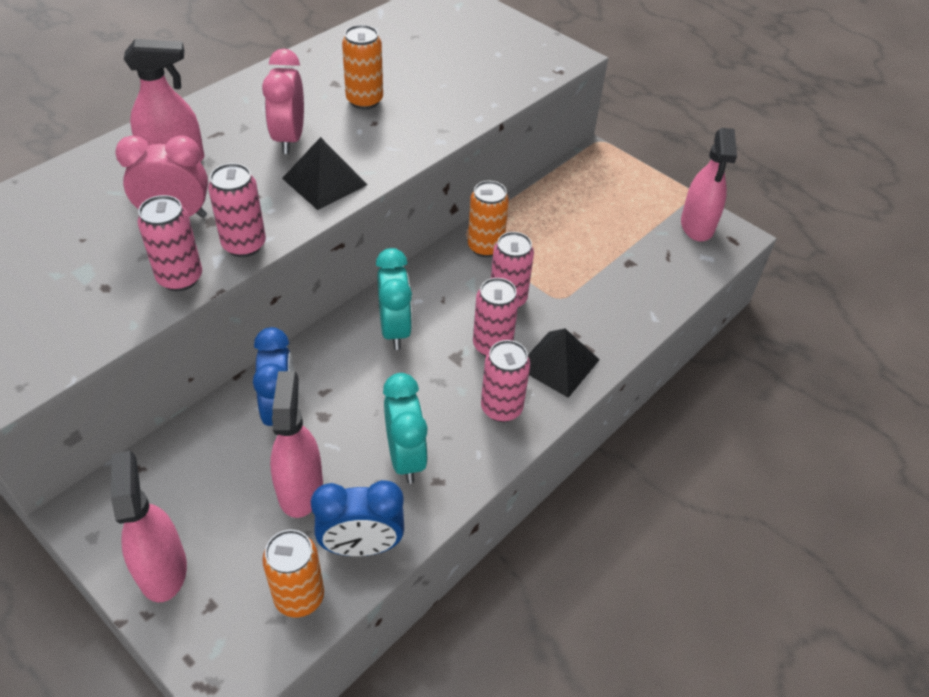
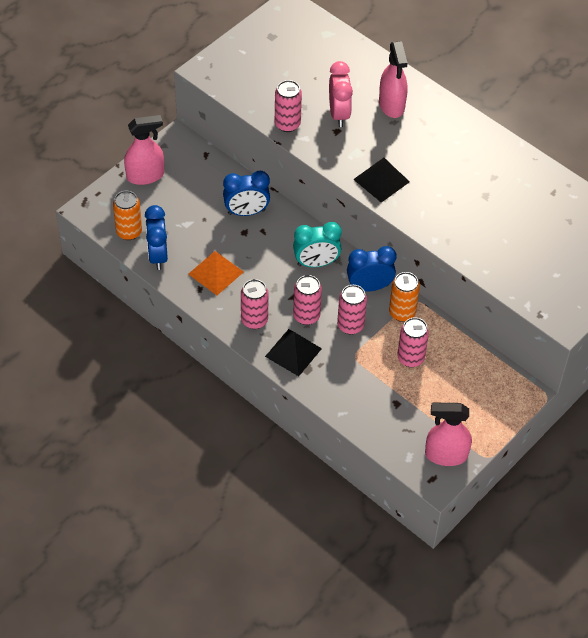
camera: 90 degrees right, 5 degrees up
pink can [208,163,266,257] -> pink can moved to [397,317,429,367]
pink clock [262,48,304,154] -> none
pink spray bottle [270,371,323,518] -> none
orange can [342,25,383,109] -> none
turquoise clock [383,373,428,484] -> orange pyramid [188,251,244,295]
none -> blue clock [347,246,396,292]

